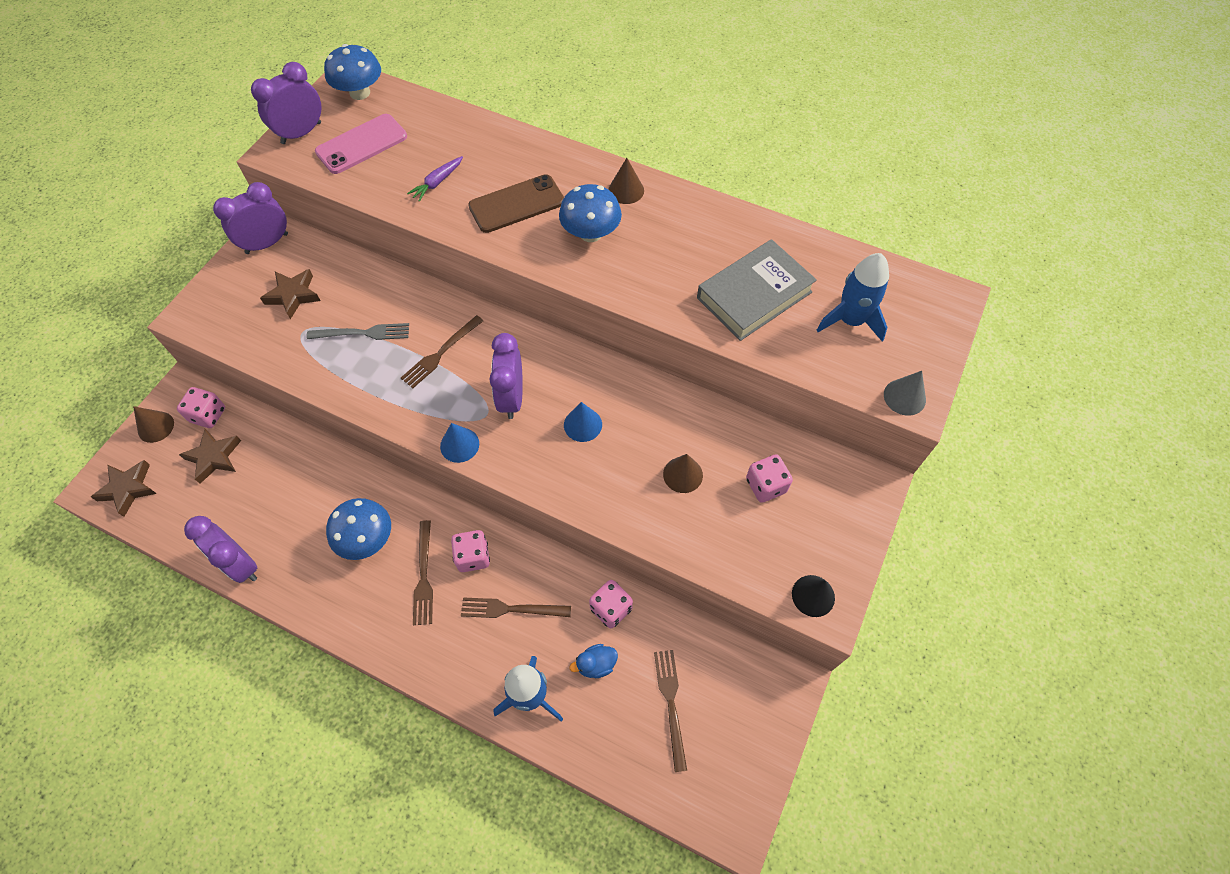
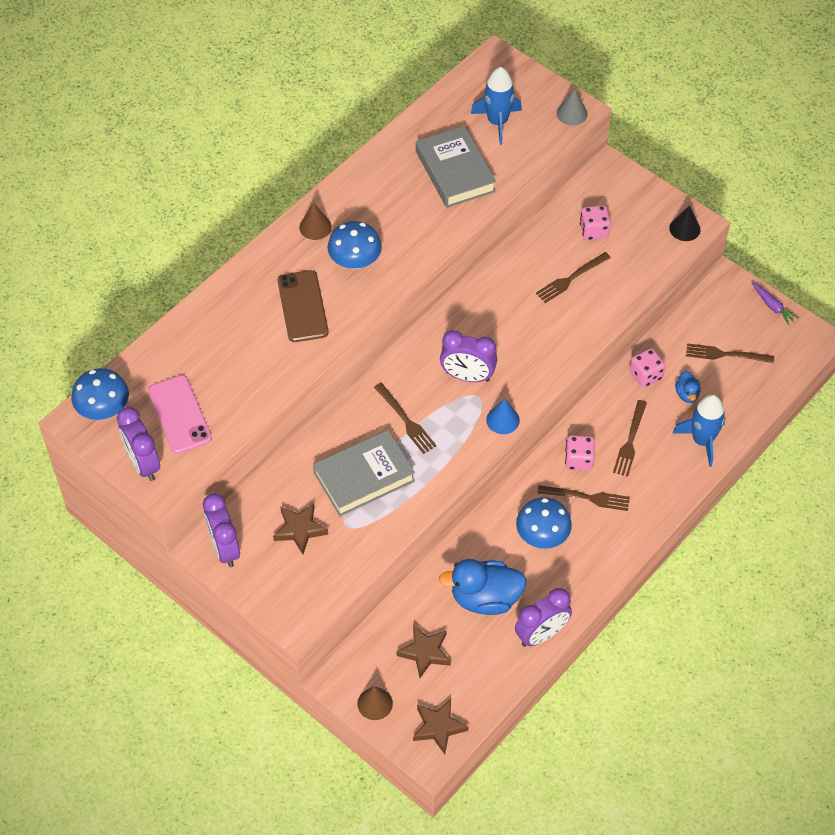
camera: 75 degrees left, 5 degrees down
pink dice [177,387,225,428] -> none
grey fork [307,323,409,340] -> grey book [313,430,415,516]
purple carrot [407,156,463,202] -> purple carrot moved to [752,282,799,325]
blue cone [564,402,602,442] -> none
brown cone [663,454,703,493] -> brown fork [536,252,611,303]
none -> blue duck [439,559,527,615]

